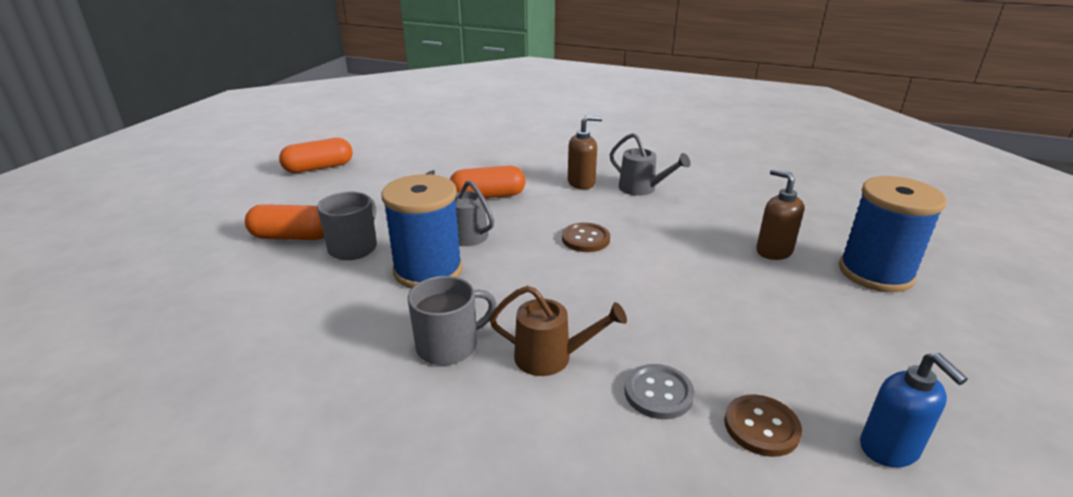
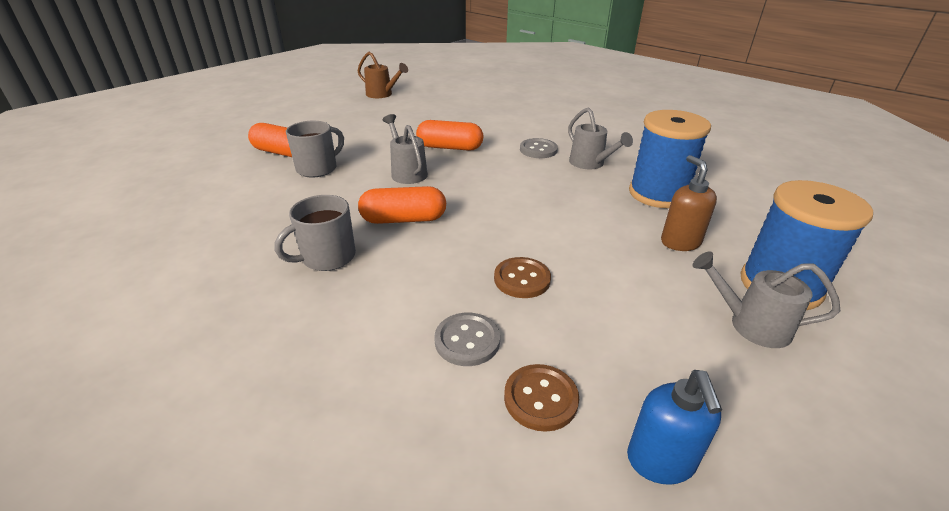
camera: 20 degrees right, 5 degrees up
orange capsule [279,138,353,173] -> orange capsule moved to [358,186,446,224]
blue spool [382,174,463,288] -> blue spool moved to [629,110,711,208]
grey mug [408,276,497,365] -> grey mug turned 150 degrees clockwise [275,195,356,271]
brown watering can [490,286,627,376] -> brown watering can moved to [358,52,408,98]
brown button [562,223,610,252] -> brown button moved to [494,257,551,298]
brown soap dispenser [568,115,602,189] -> grey button [520,138,558,158]
none -> grey watering can [693,251,840,348]

